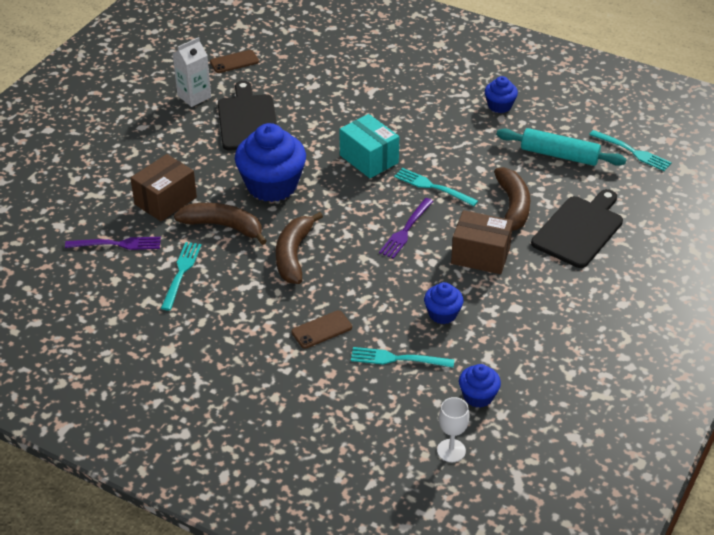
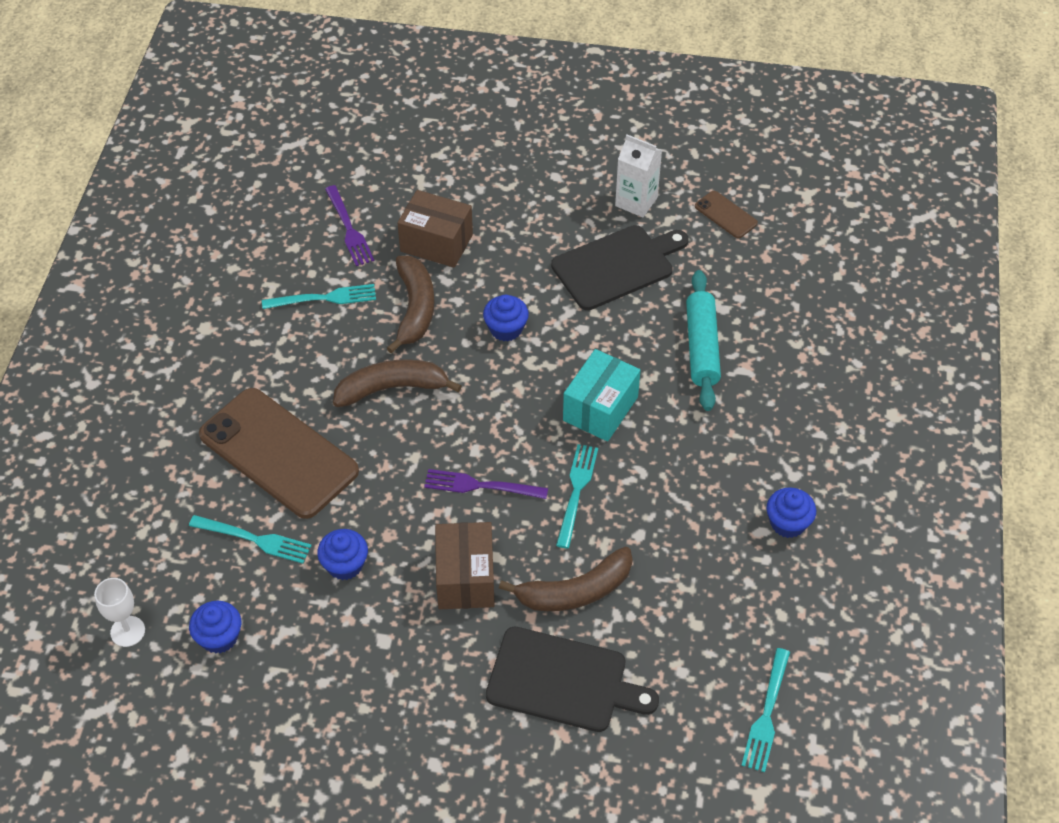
camera: 70 degrees right, 10 degrees up
blue cupcake [235,123,306,202] -> blue cupcake [483,295,529,341], size x0.50
brown phone [291,310,352,349] -> brown phone [199,388,359,519], size x2.31
turquoise fork [351,347,454,368] -> turquoise fork turned 120 degrees clockwise [189,515,312,564]
turquoise rolling pin [497,128,627,166] -> turquoise rolling pin moved to [686,270,721,411]

